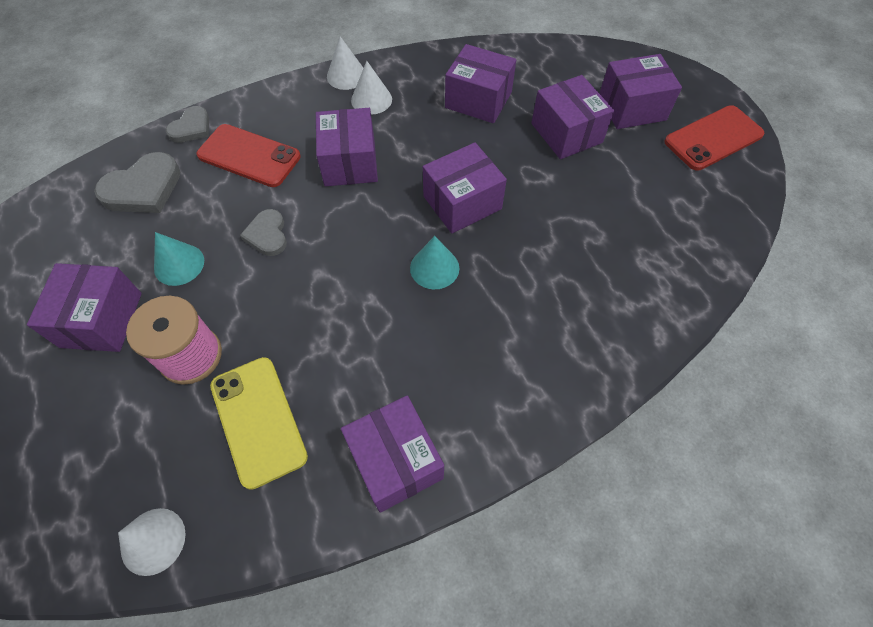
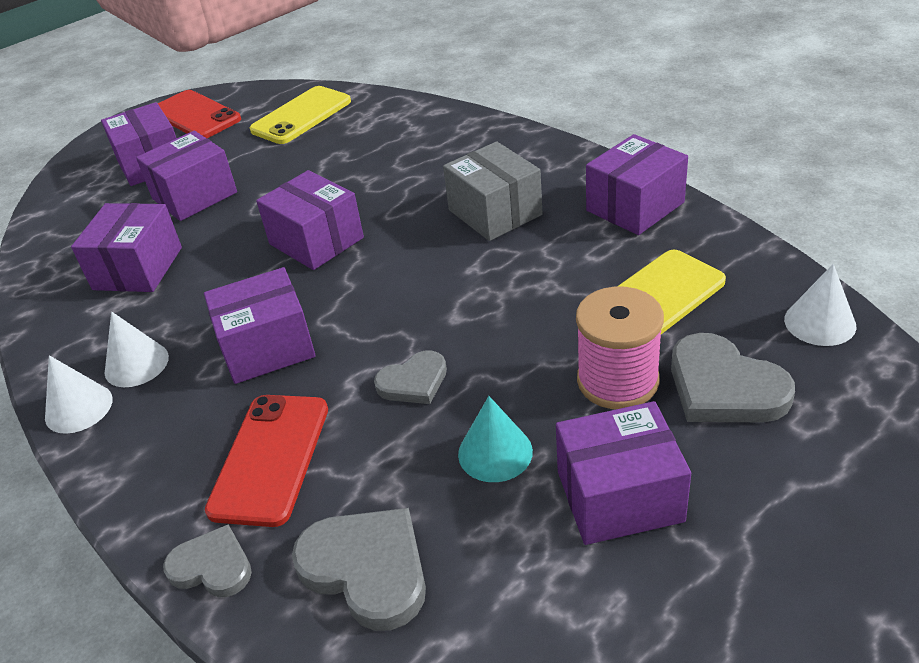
camera: 100 degrees left, 20 degrees down
turquoise cone [410,236,459,289] -> none
none -> yellow phone [250,86,351,144]
none -> grey box [443,141,543,241]
none -> grey heart [671,333,795,422]

